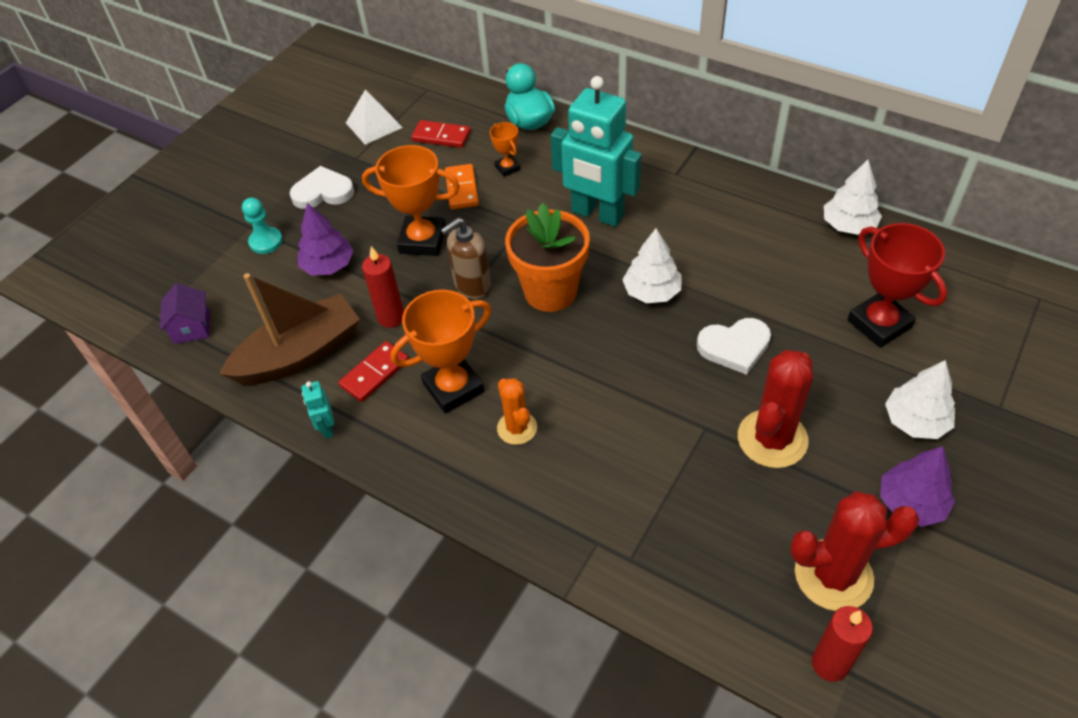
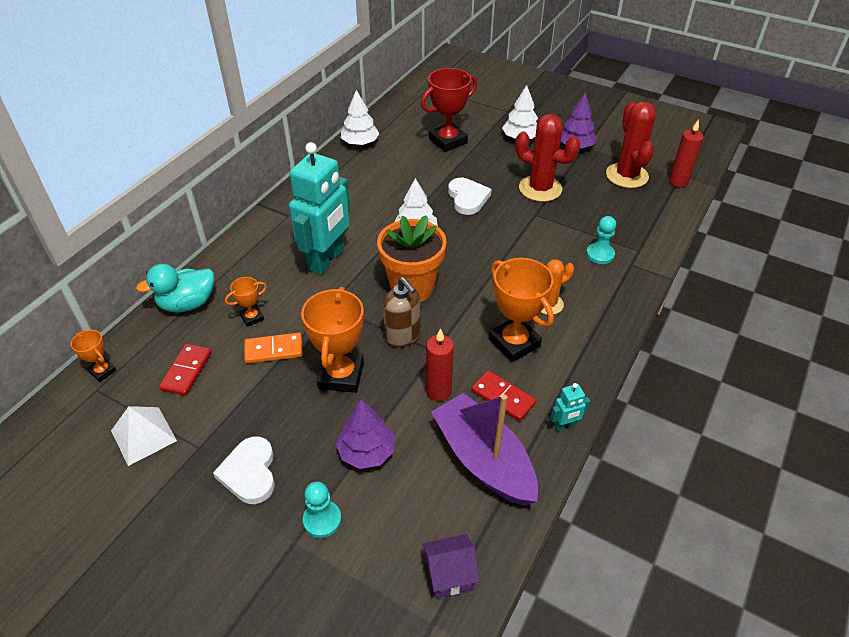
camera: 95 degrees left, 5 degrees down
brown boat [220,273,360,385] -> purple boat [431,393,538,506]
none -> orange trophy [71,330,117,382]
none -> turquoise pawn [586,216,616,264]

